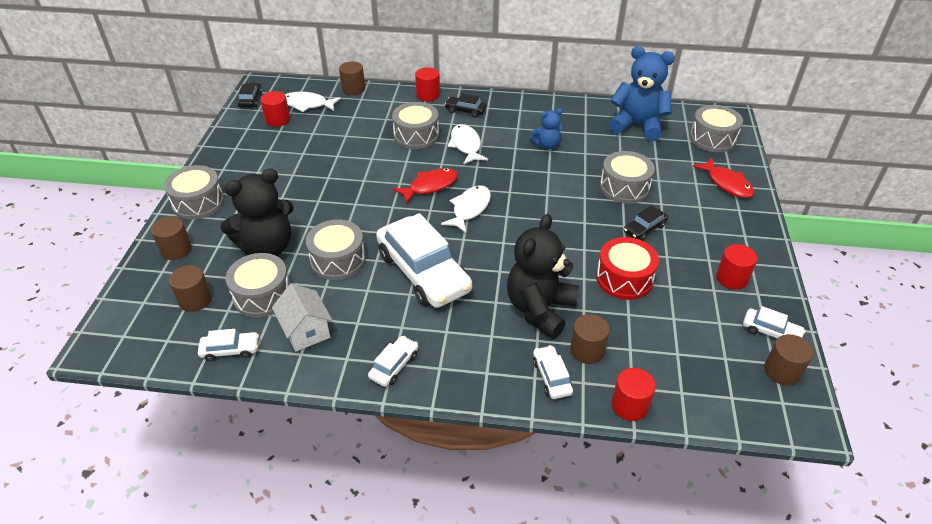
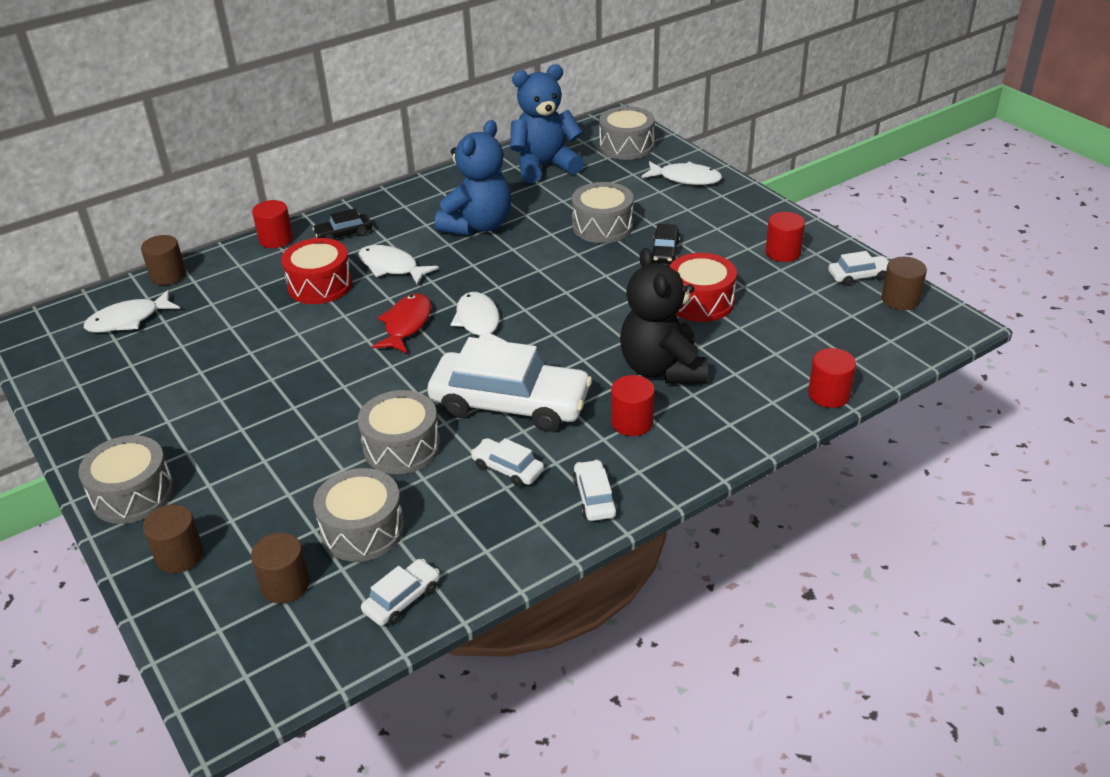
camera: 40 degrees left, 5 degrees down
black teddy bear [220,169,294,256] -> none
black car [238,82,262,108] -> none
red cylinder [260,91,290,127] -> red cylinder moved to [611,375,655,436]
white house [272,284,332,352] -> none
grey drum [392,102,439,149] -> red drum [281,238,353,304]
blue teddy bear [530,109,563,149] -> blue teddy bear [435,120,512,236], size x1.90
white car [533,345,573,399] -> white car moved to [471,438,544,487]
brown cylinder [570,314,610,364] -> none
red fish [692,158,754,198] -> white fish [642,161,722,185]

